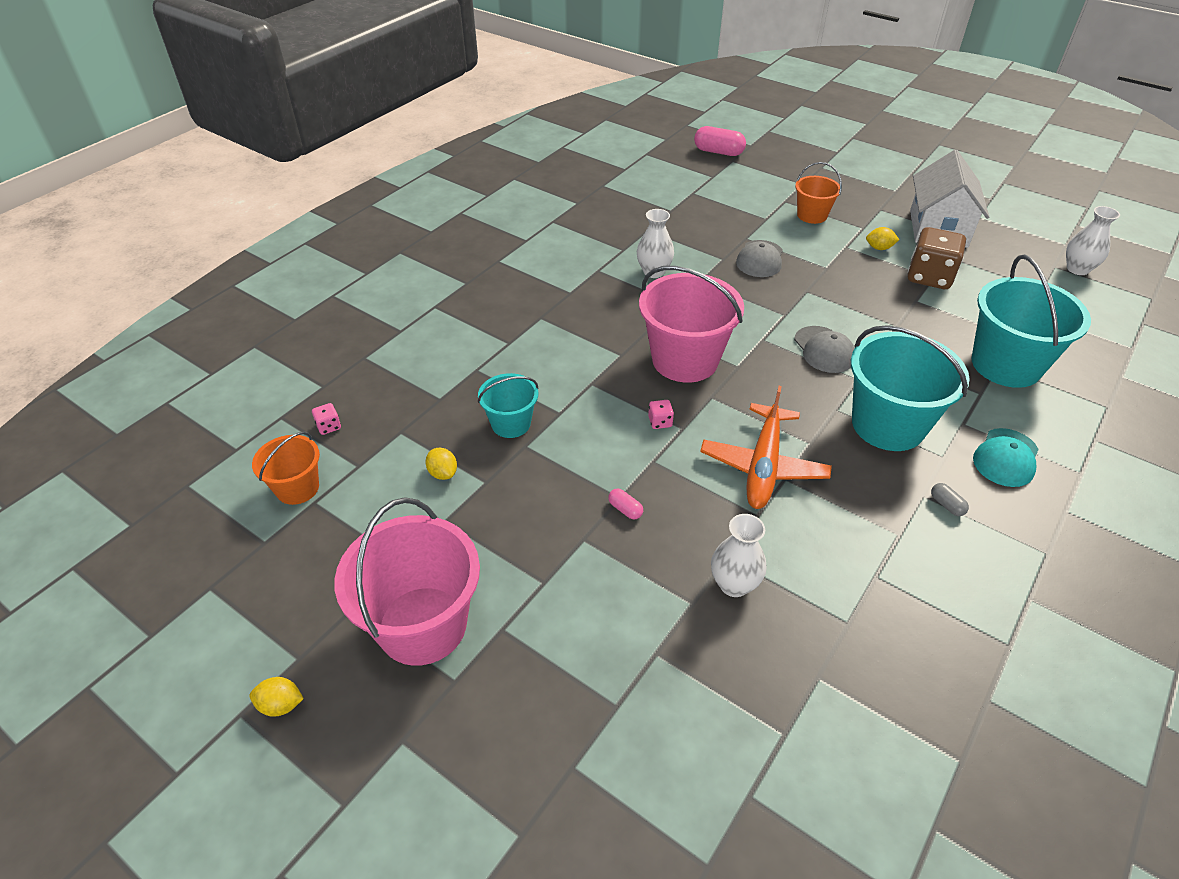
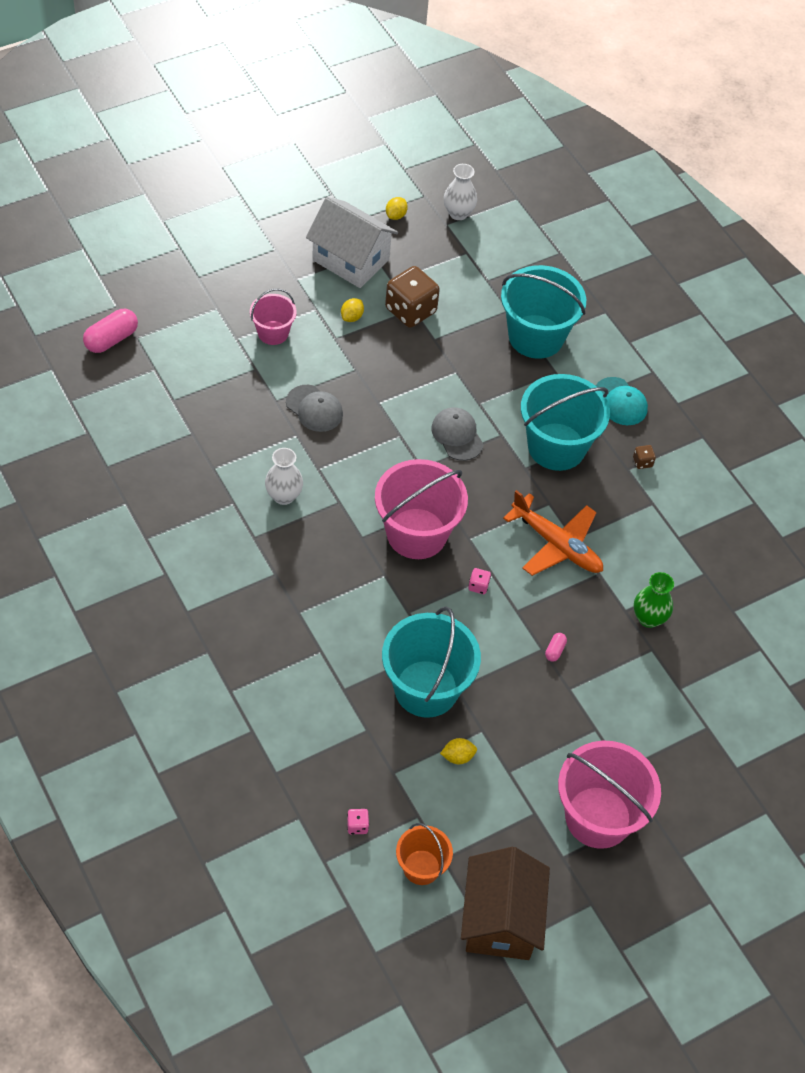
camera: 70 degrees left, 10 degrees up
yellow lemon [250,677,304,717] -> yellow lemon moved to [386,197,408,220]
turquoise bucket [478,373,538,438] -> turquoise bucket [382,606,481,718], size x1.83
pink capsule [608,489,643,519] -> pink capsule turned 45 degrees counterclockwise [545,633,567,662]
white vase [711,514,767,597] -> green vase [634,572,674,628]
grey cap [794,326,854,373] -> grey cap turned 120 degrees counterclockwise [431,407,484,461]
orange bucket [795,162,842,224] -> pink bucket [250,289,297,345]
grey capsule [931,483,969,516] -> brown dice [633,445,656,469]
none -> brown house [461,847,550,960]

